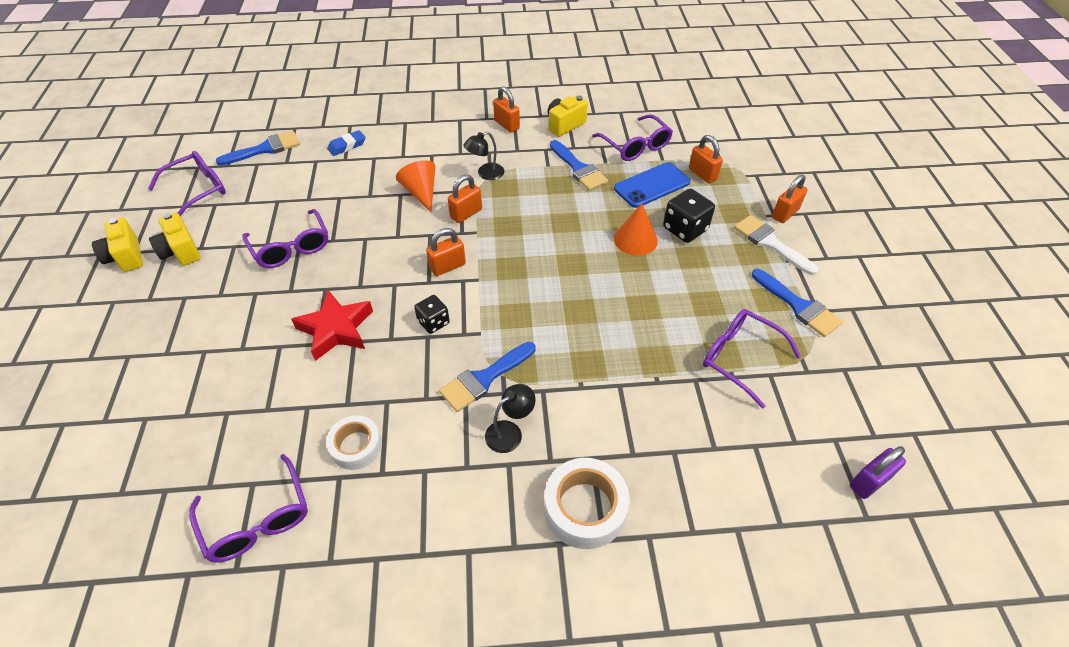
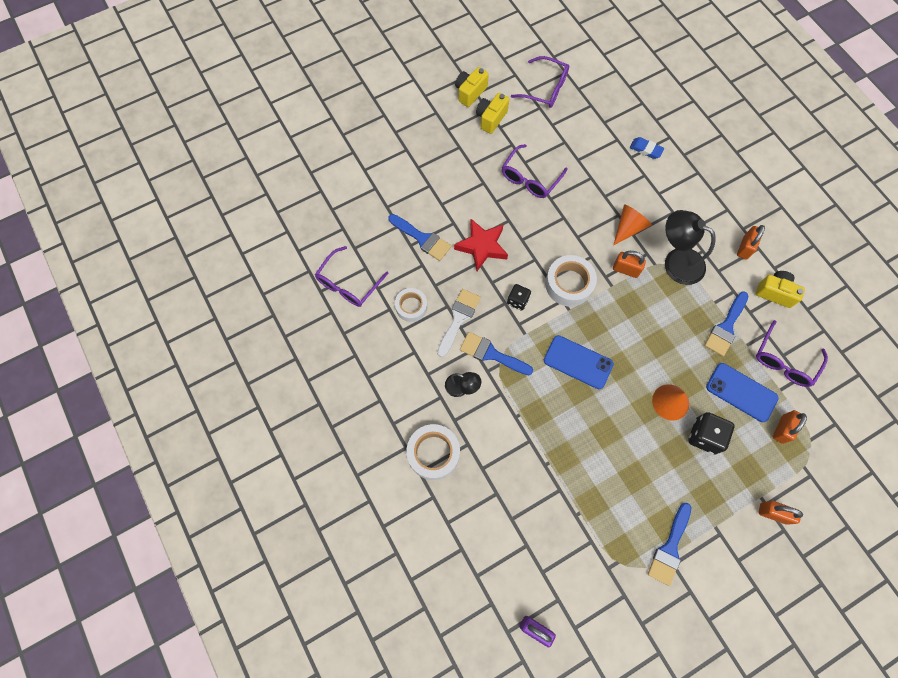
camera: 65 degrees right, 20 degrees up
blue brush [216,131,300,166] -> blue brush moved to [388,214,451,261]
orange padlock [426,228,466,276] -> white tape [545,255,597,307]
black lamp [463,132,504,180] -> black lamp [665,210,716,285], size x1.80
purple glasses [703,309,801,409] -> none
white brush [734,215,819,275] -> white brush moved to [437,289,481,357]
none -> blue phone [544,335,614,389]

